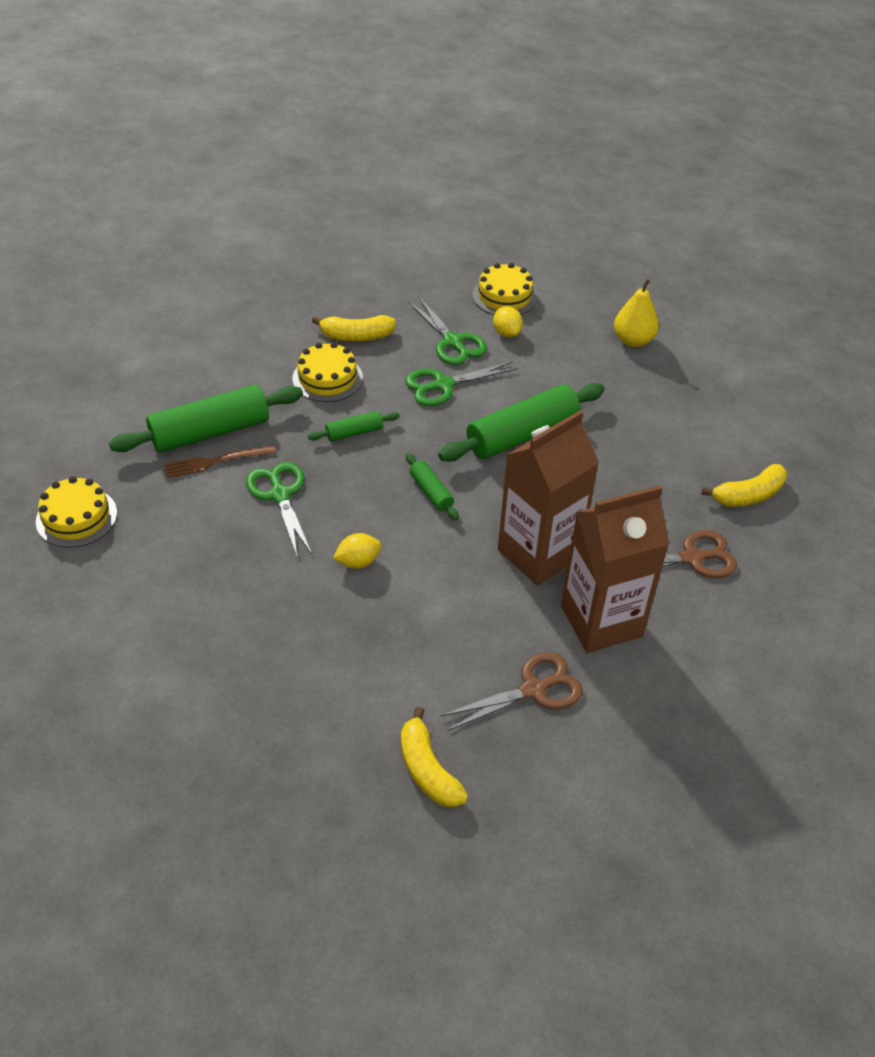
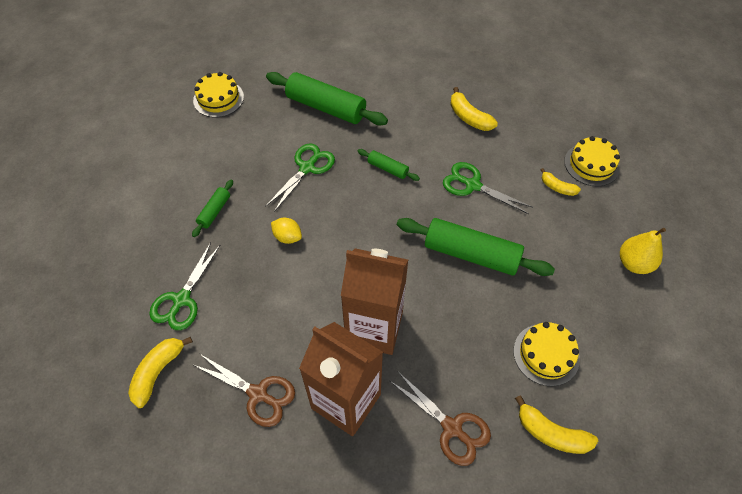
camera: 55 degrees right, 10 degrees up
brown fork [164,445,276,478] -> none
yellow cake [292,342,363,402] -> yellow cake moved to [513,322,580,386]
green rolling pin [406,453,459,520] -> green rolling pin moved to [192,180,233,237]
green scissors [408,297,487,365] -> green scissors moved to [149,242,220,330]
yellow lemon [493,306,523,337] -> yellow banana [541,168,581,196]

